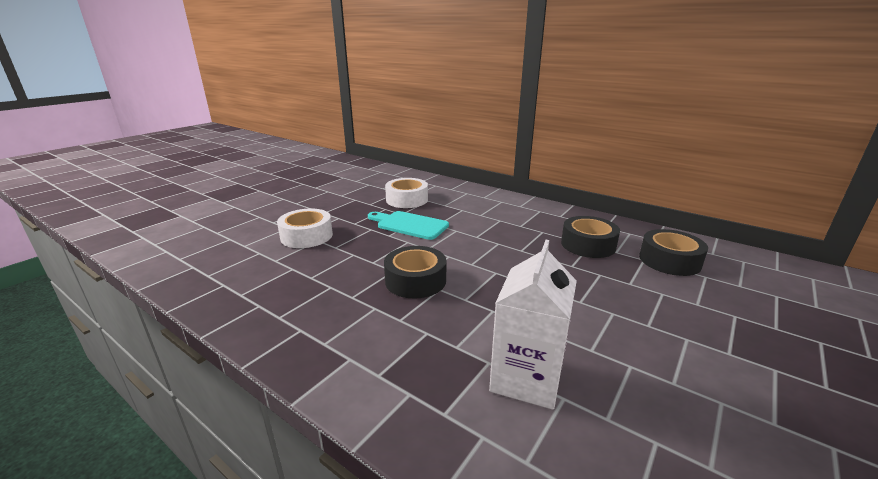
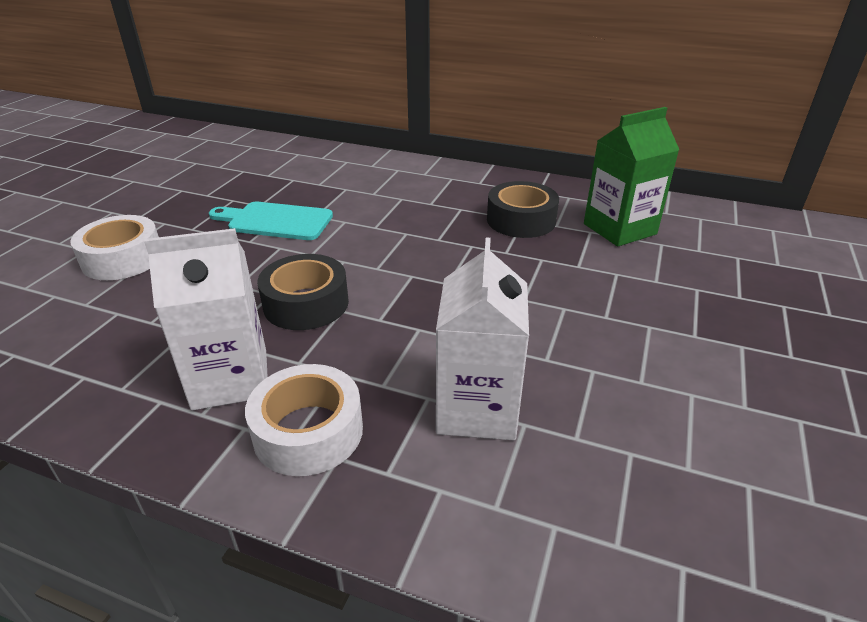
camera: 15 degrees left, 10 degrees up
white tape [385,178,428,208] -> white tape moved to [245,364,363,476]
black tape [639,229,708,276] -> green carton [584,107,679,246]
none -> white carton [144,228,268,410]

